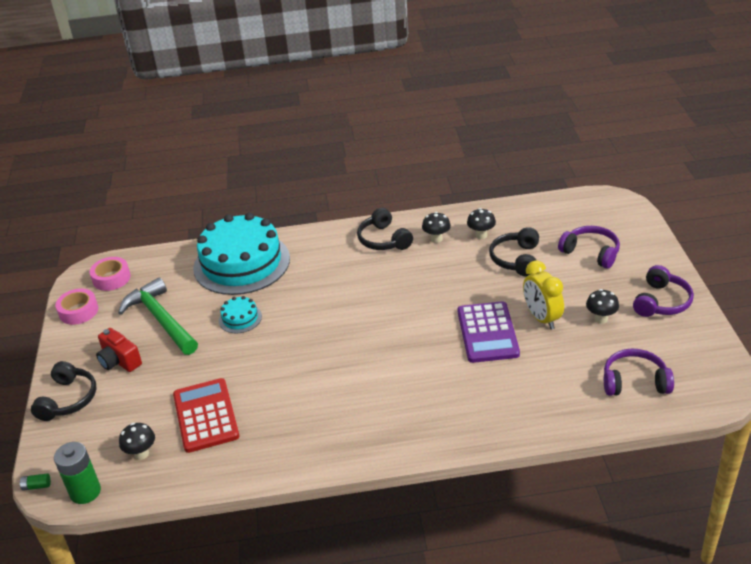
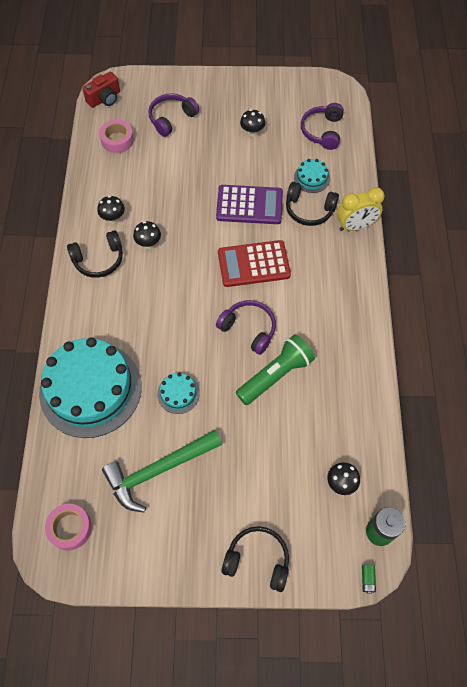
camera: 85 degrees left, 25 degrees up
pink tape [55,289,98,325] -> pink tape moved to [99,120,134,153]
red camera [96,328,142,372] -> red camera moved to [82,71,120,108]
red calculator [173,378,240,453] -> red calculator moved to [218,240,291,287]
black mushroom [467,208,496,239] -> black mushroom moved to [133,221,161,249]
black headphones [489,227,539,277] -> black headphones moved to [286,182,339,226]
yellow clock [523,260,564,330] -> yellow clock moved to [337,187,384,231]
purple headphones [633,265,694,317] -> purple headphones moved to [216,300,276,355]
none -> green flashlight [236,334,315,405]
none -> turquoise cake [294,159,330,193]

